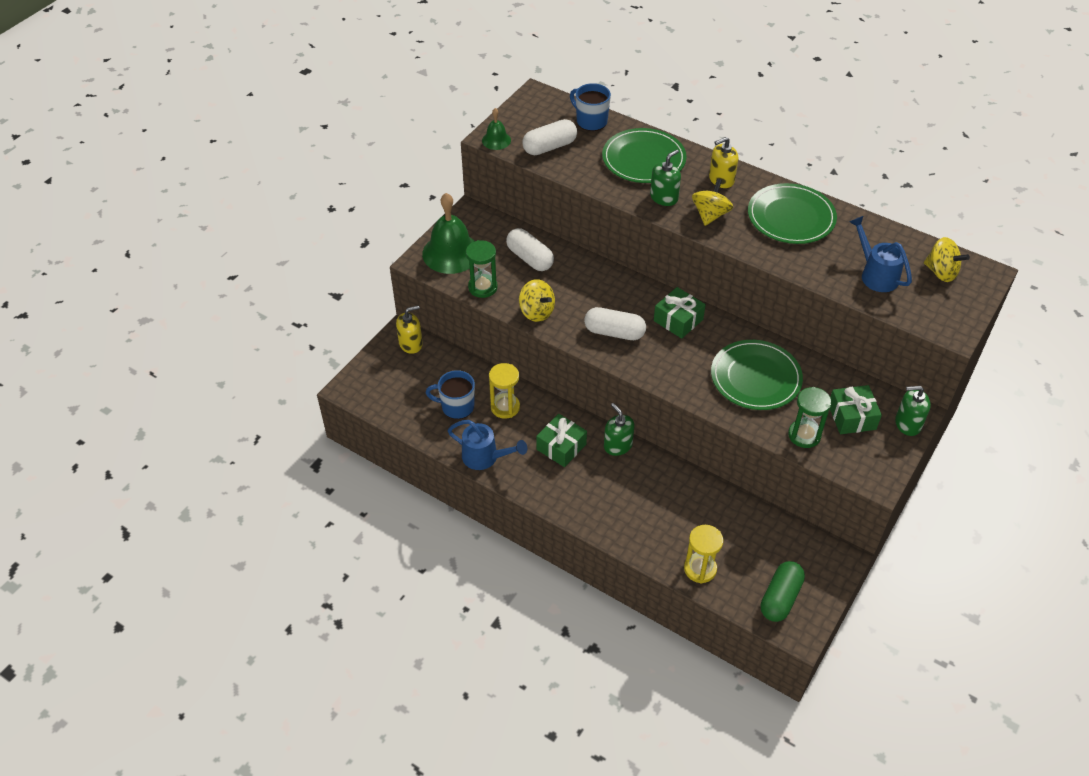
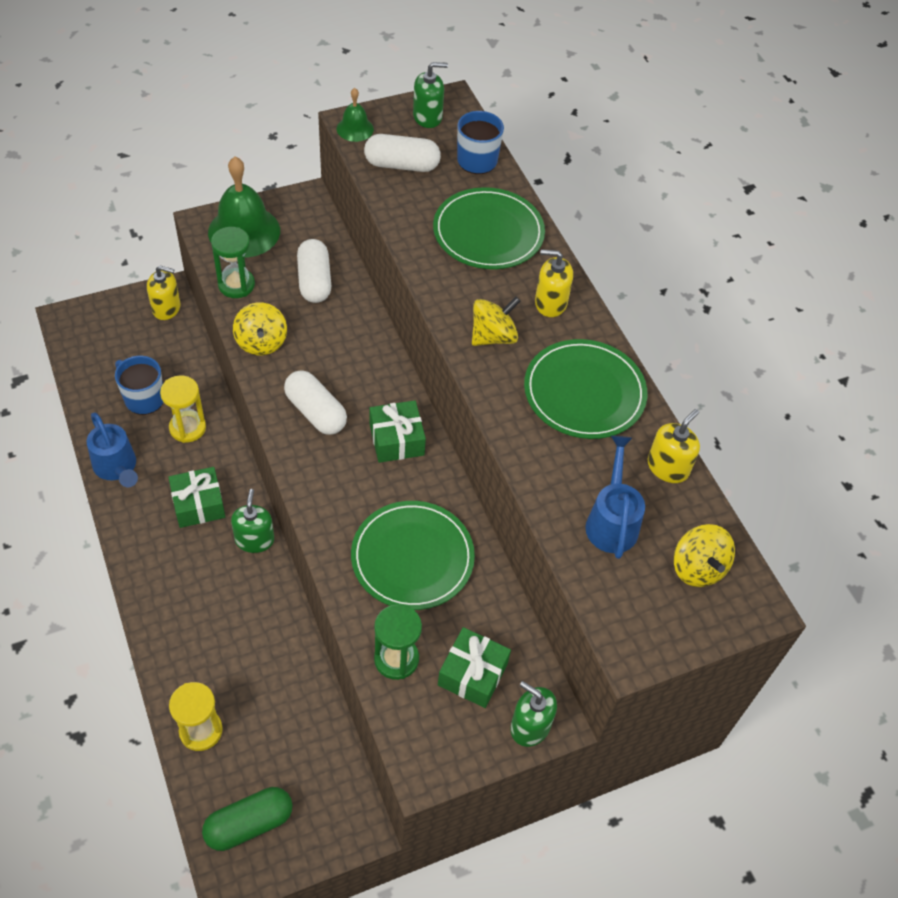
camera: 30 degrees right, 5 degrees up
green soap dispenser [650,149,681,206] -> green soap dispenser moved to [413,62,448,128]
none -> yellow soap dispenser [648,409,700,483]

